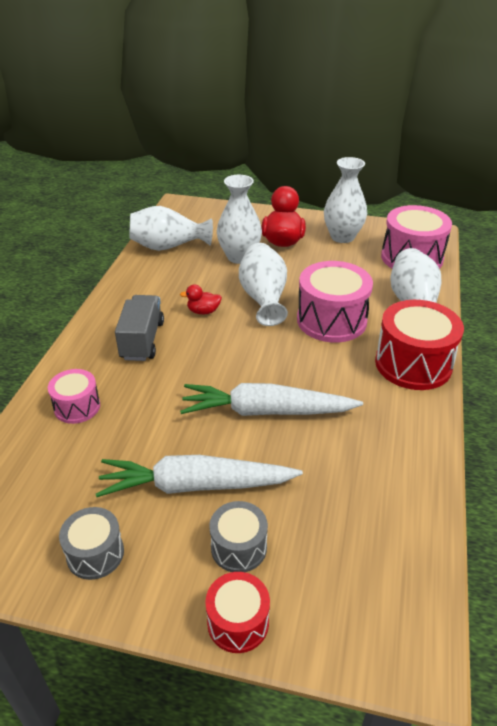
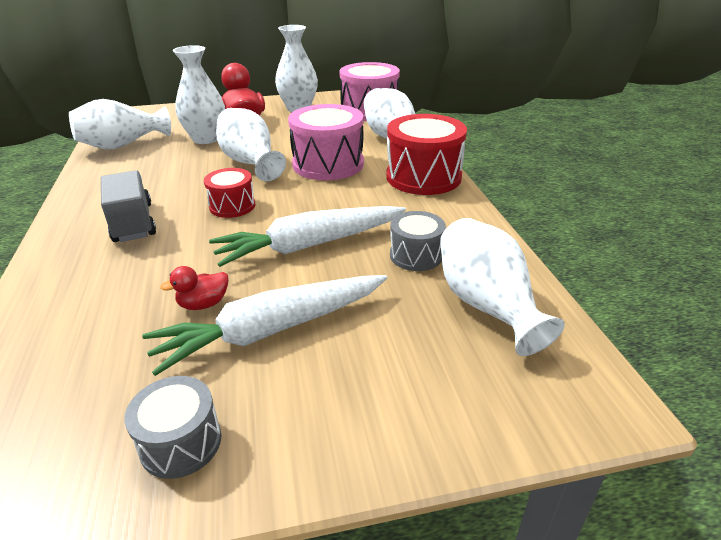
camera: 25 degrees left, 5 degrees down
pink drum [48,369,100,424] -> none
red duck [180,284,222,314] -> red duck moved to [160,266,228,310]
red drum [205,572,270,653] -> red drum moved to [204,168,255,218]
grey drum [209,501,268,572] -> grey drum moved to [390,211,446,271]
none -> white vase [440,218,565,356]

